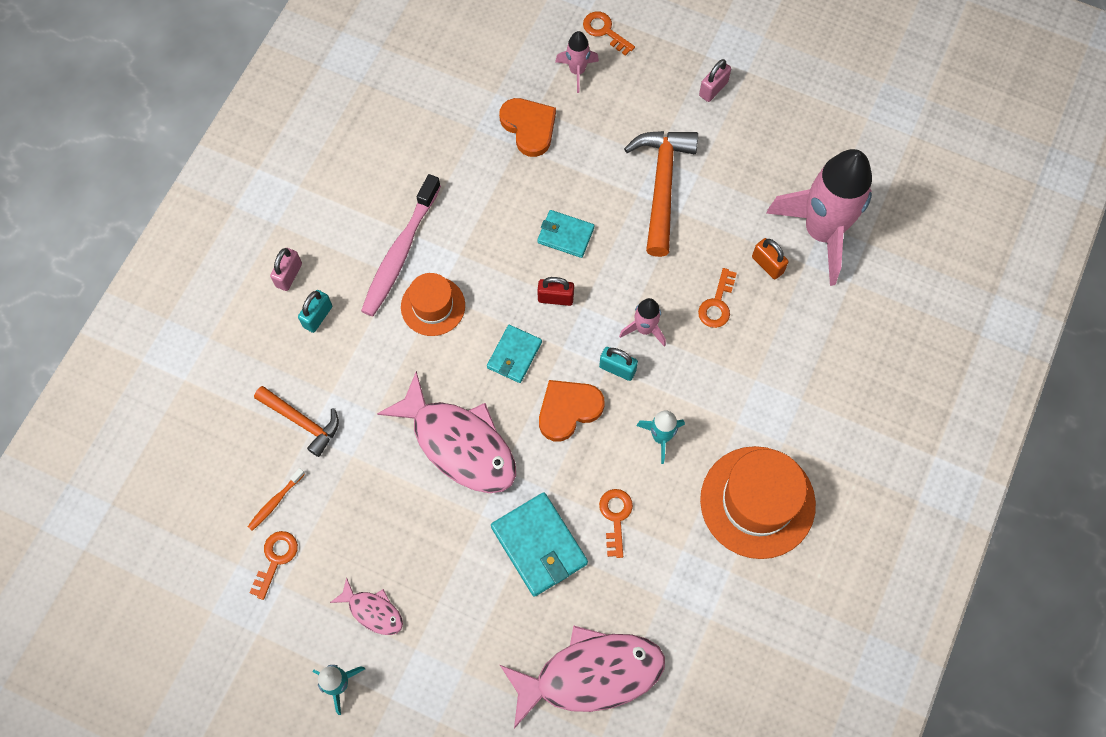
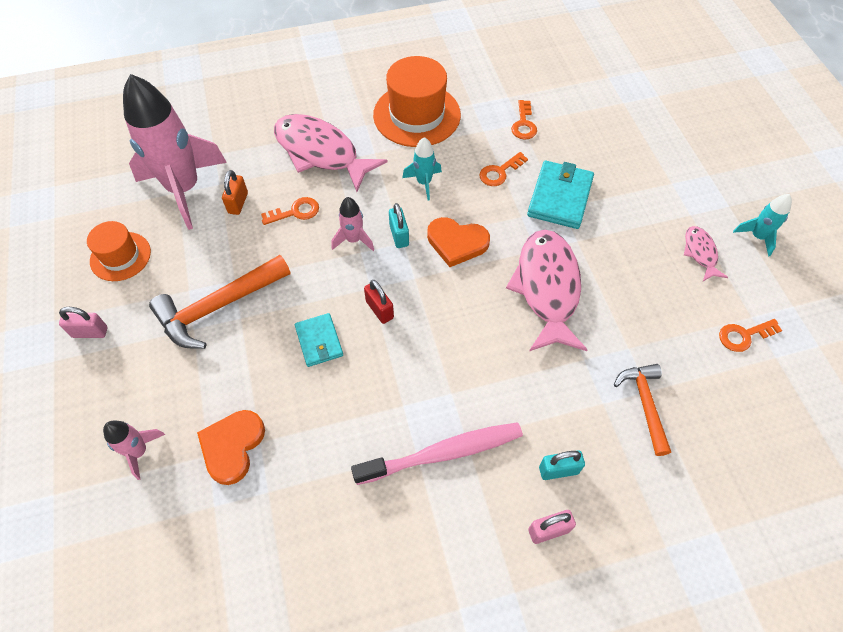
camera: 130 degrees left, 10 degrees down
orange toothbrush [247,468,305,531] -> none
orange hat [401,273,465,336] -> orange hat moved to [87,221,151,281]
turquoise wallet [487,325,542,383] -> none
pink fish [500,625,665,729] -> pink fish moved to [274,114,388,192]
orange key [583,11,635,56] -> orange key moved to [511,100,537,140]

